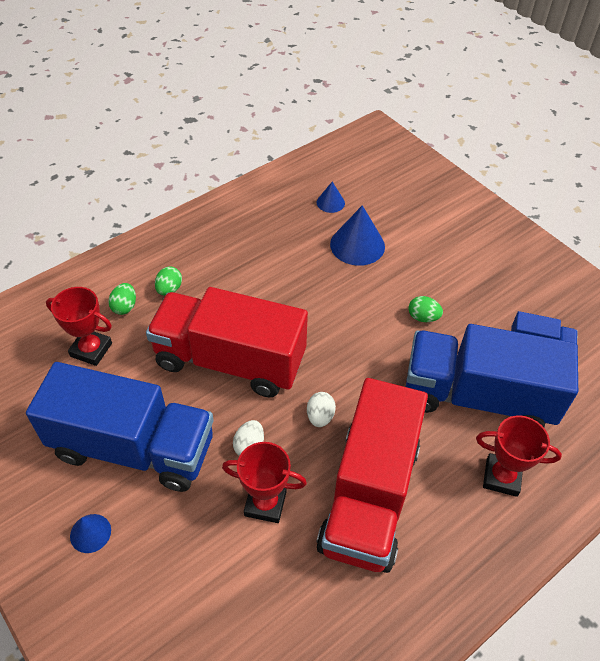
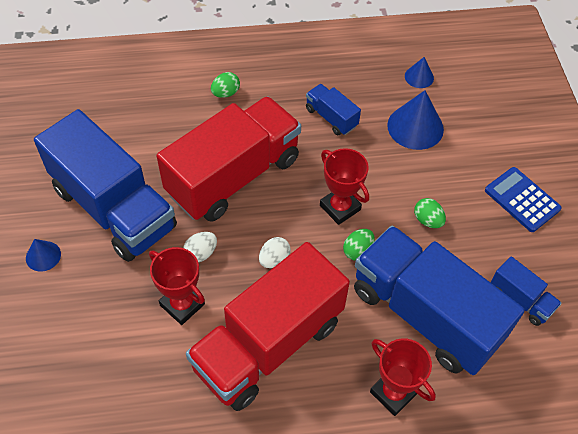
camera: 30 degrees right, 5 degrees up
red trophy [46,287,112,366] -> red trophy moved to [320,148,369,225]
green egg [108,283,136,315] -> green egg moved to [343,229,375,260]
red truck [146,287,308,397] -> red truck turned 90 degrees clockwise [157,96,301,222]
none -> blue truck [306,84,361,135]
none -> blue calculator [485,167,562,232]

